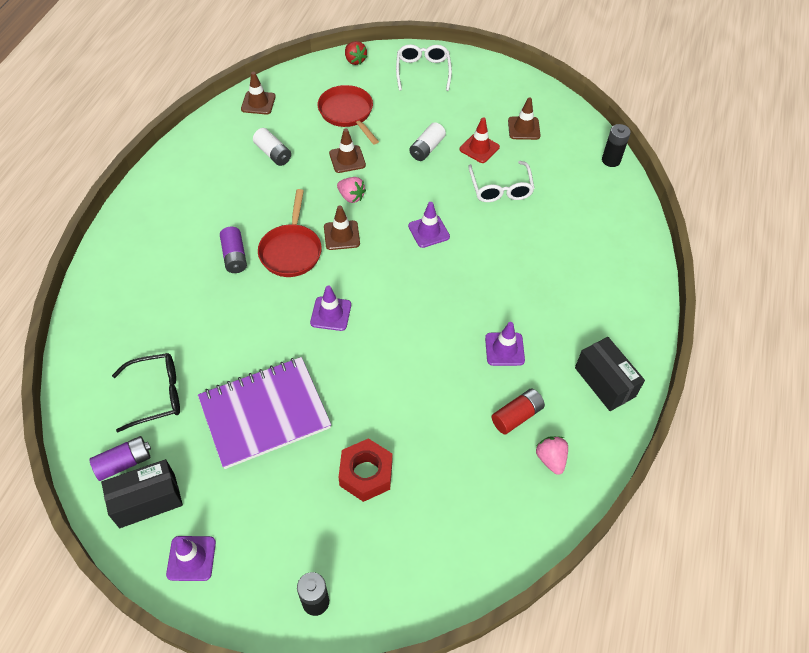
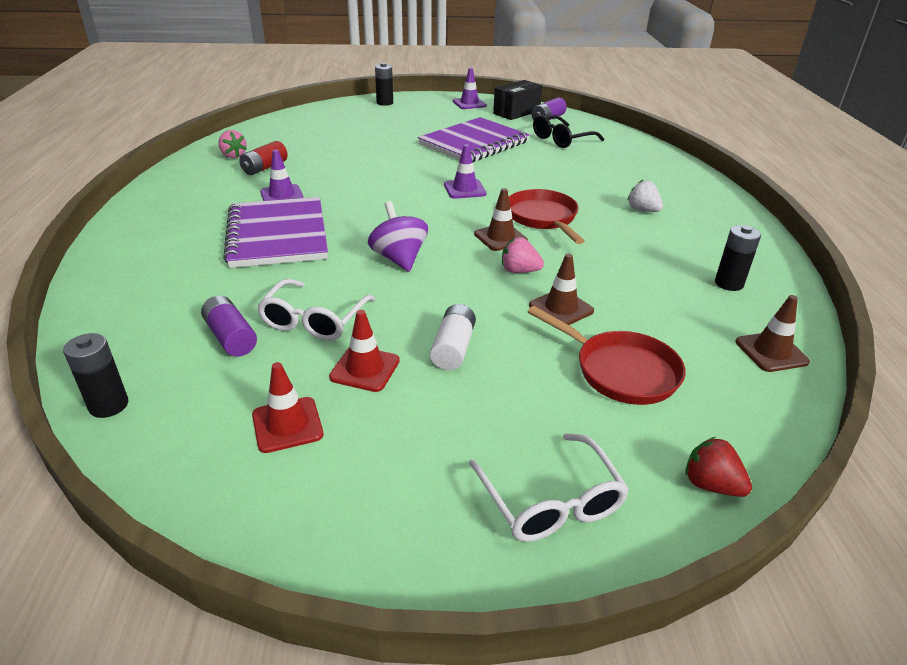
camera: 160 degrees right, 20 degrees down
purple battery [220,227,247,273] -> purple battery moved to [201,296,257,357]
white battery [253,128,291,166] -> none
red nut [338,438,392,502] -> none
purple traffic cone [408,202,450,248] -> purple spinning top [368,201,428,272]
white glasses [468,161,535,202] -> white glasses turned 135 degrees counterclockwise [257,279,375,341]
brown traffic cone [508,97,541,140] -> red traffic cone [252,362,323,453]
black box [575,337,645,411] -> none
none -> purple notebook [223,197,328,268]
none -> white strawberry [627,180,663,212]
none -> black battery [715,225,761,291]

